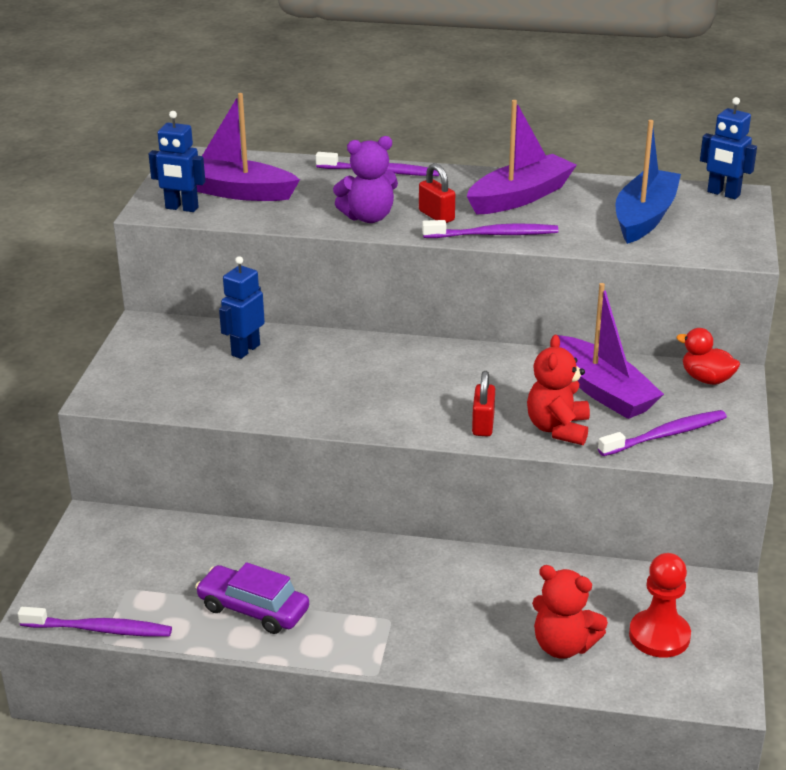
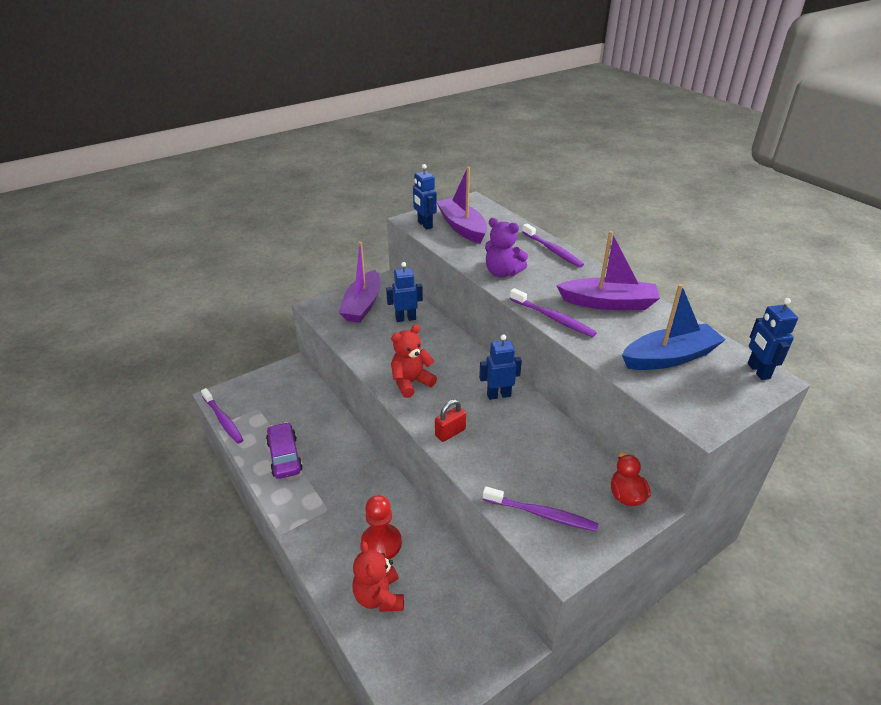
camera: 45 degrees right, 5 degrees up
red padlock [419,163,455,223] -> none
red teddy bear [527,335,590,445] -> red teddy bear moved to [391,325,437,398]
purple boat [558,283,664,419] -> purple boat moved to [339,242,381,323]
red pawn [629,553,691,658] -> red pawn moved to [361,495,402,560]
none -> blue robot [479,334,522,400]

